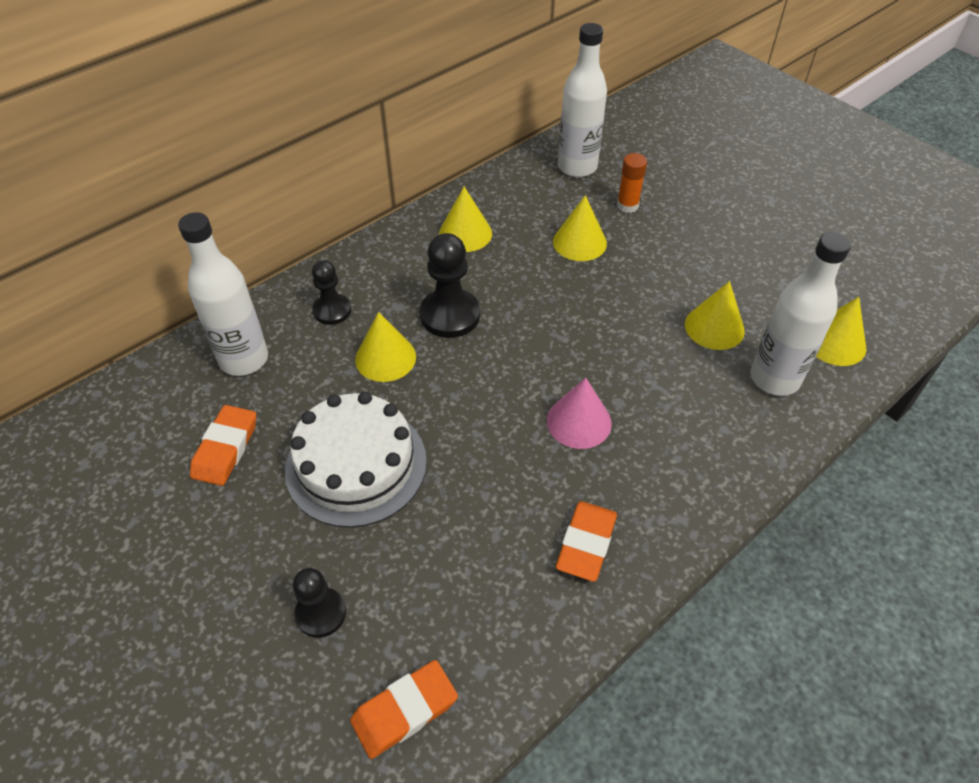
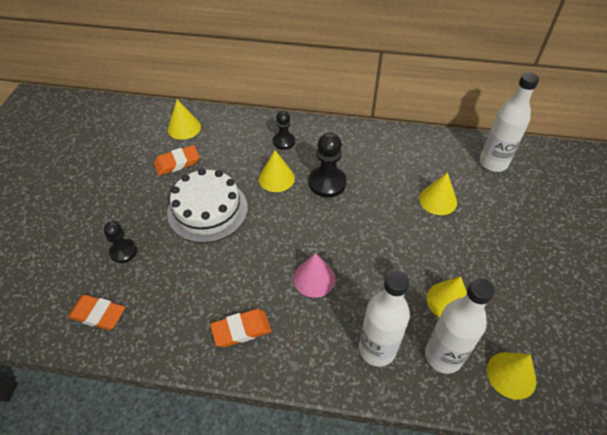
camera: 50 degrees right, 0 degrees up
white bottle [178,212,268,376] -> white bottle moved to [359,270,410,367]
yellow cone [439,187,492,252] -> yellow cone moved to [168,99,201,140]
orange glue stick [617,153,647,213] -> none

